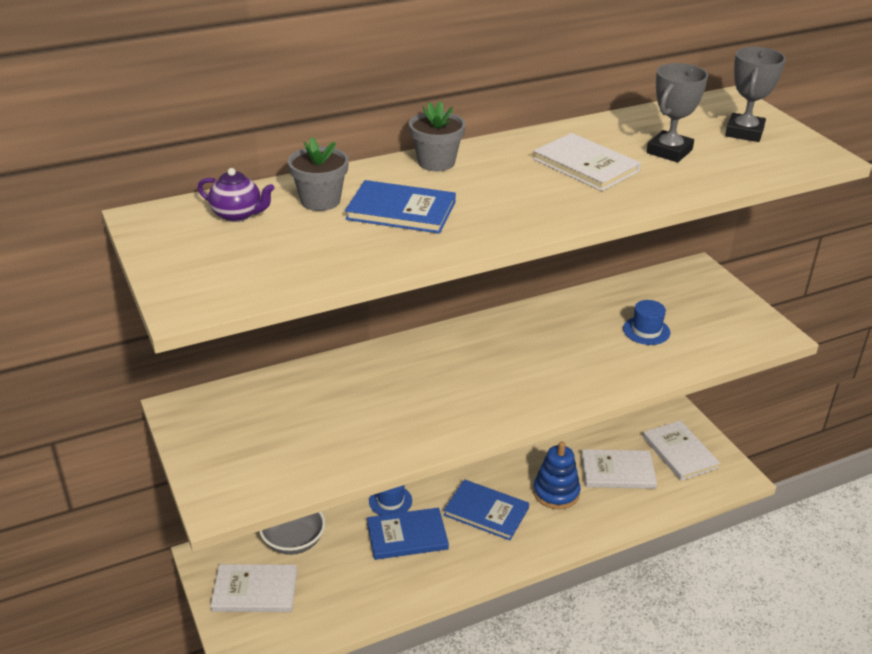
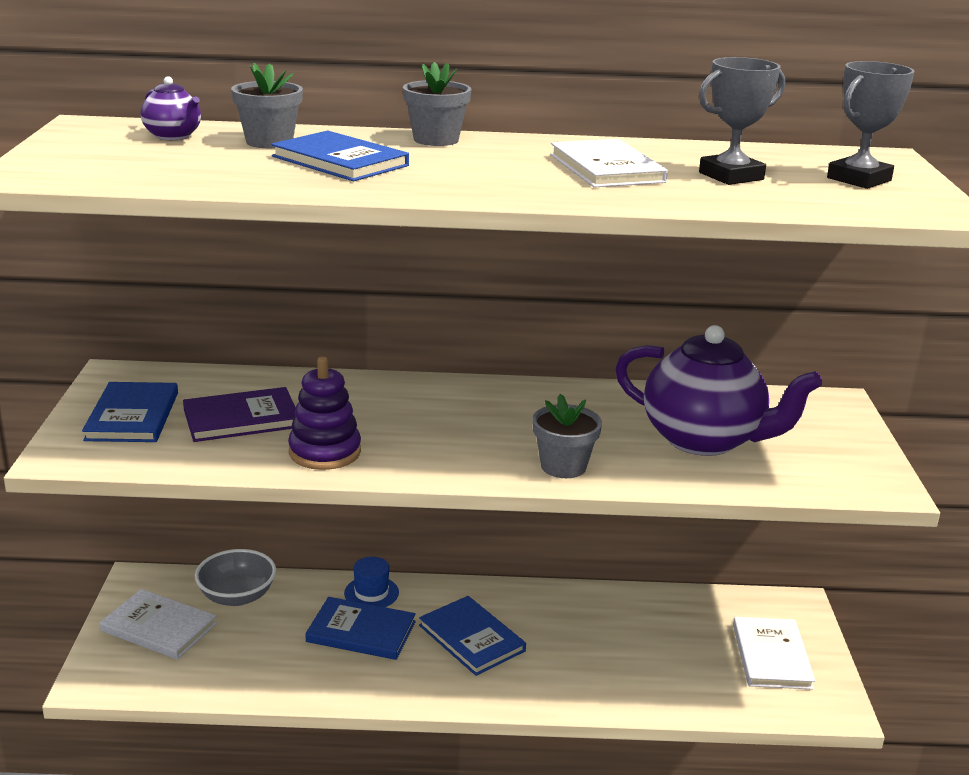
camera: 25 degrees right, 10 degrees down
blue stacking toy [533,442,580,509] -> none
white book [581,449,657,489] -> none
blue hat [623,300,670,345] -> purple teapot [615,325,822,456]
none -> blue book [82,382,178,442]
none -> purple book [183,387,296,442]
none -> purple stacking toy [288,356,361,470]
none -> grey flower pot [532,394,602,478]

